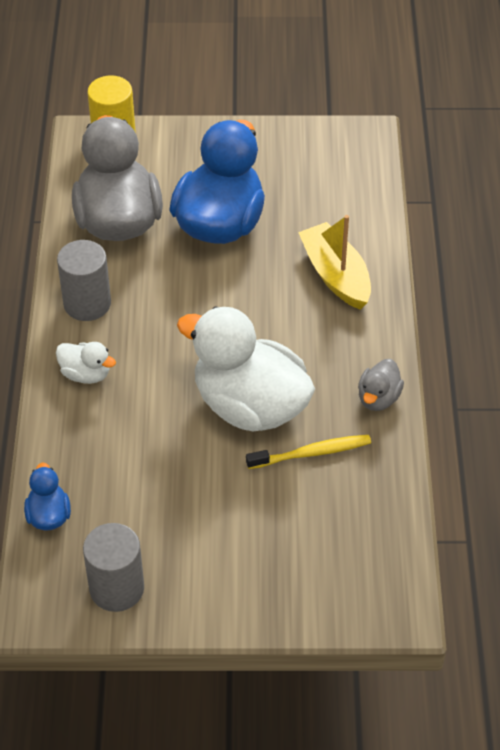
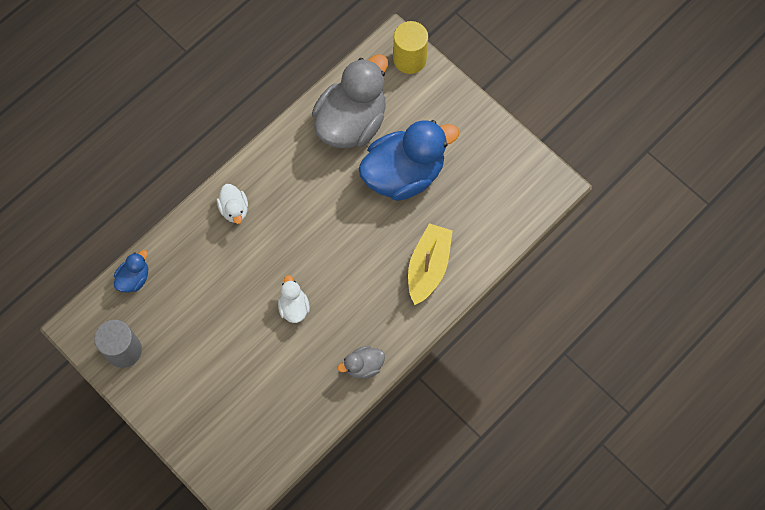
camera: 45 degrees right, 20 degrees up
grey cylinder [57,240,111,321] -> none
white duck [177,306,315,432] -> white duck [278,275,310,323], size x0.44
yellow toothbrush [246,435,371,469] -> none

